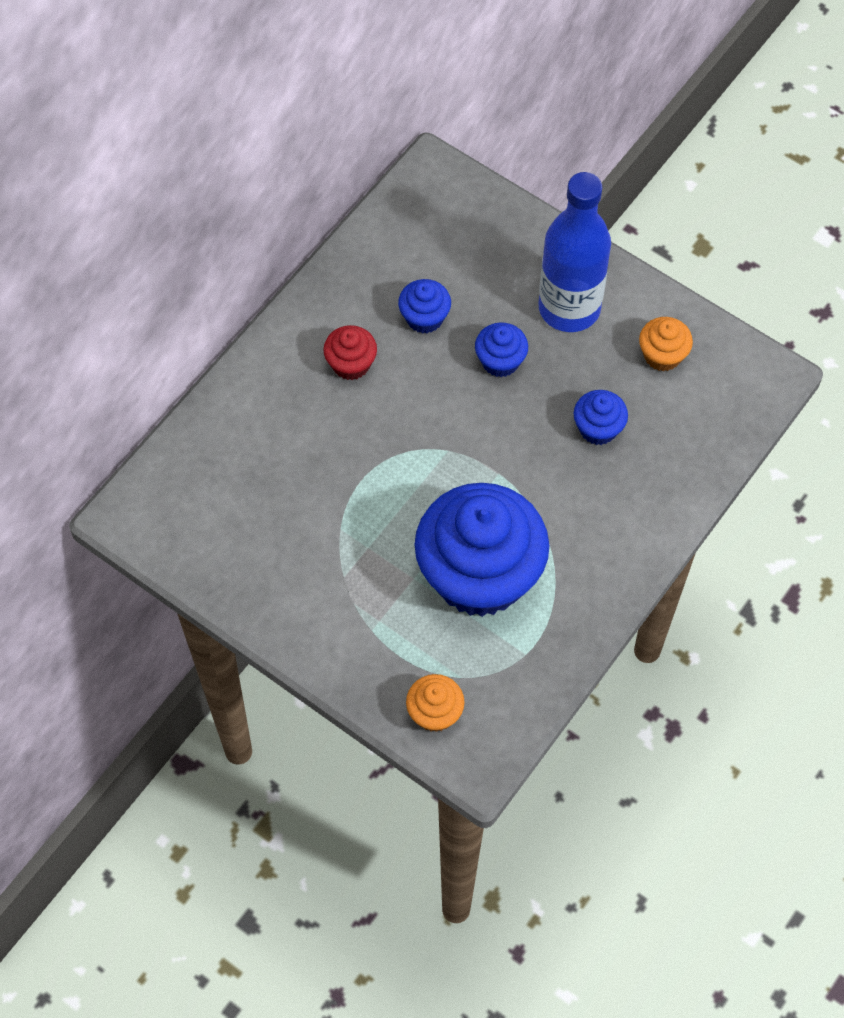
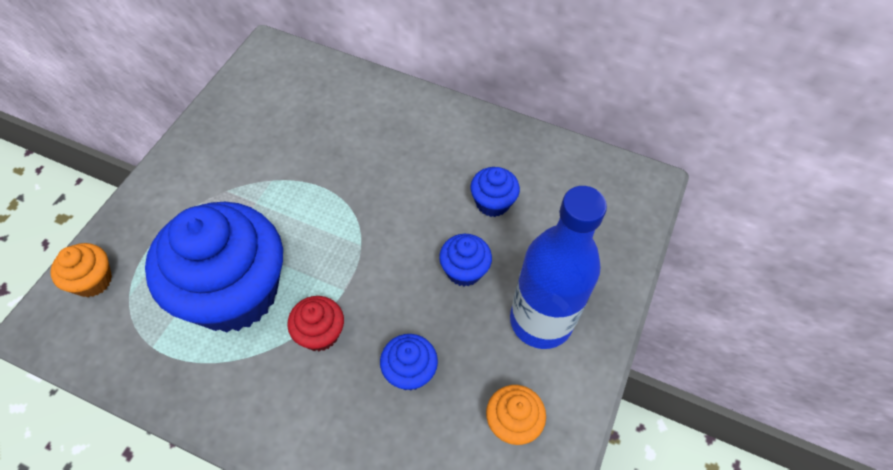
camera: 75 degrees right, 5 degrees down
red cupcake [323,325,377,380] -> red cupcake moved to [287,296,344,351]

